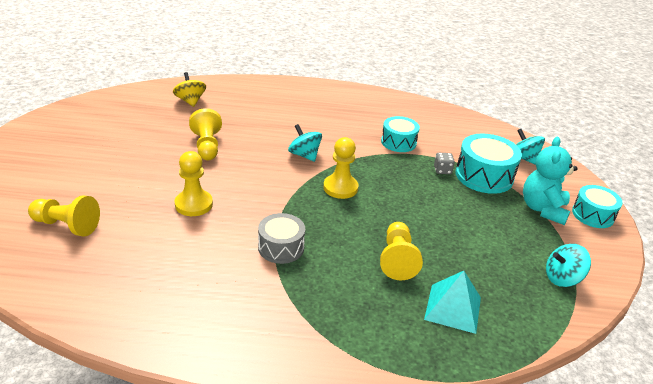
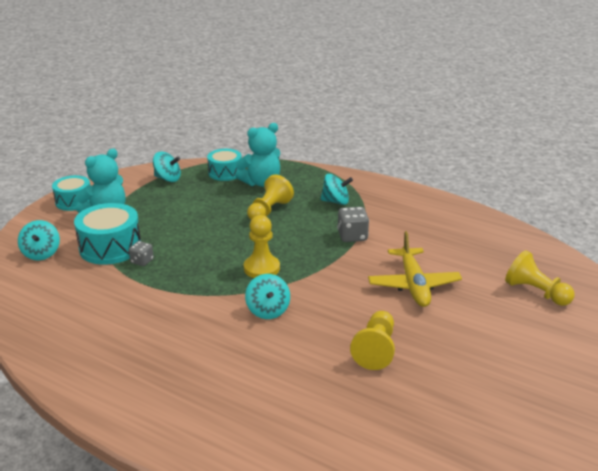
camera: 150 degrees left, 5 degrees down
yellow spinning top [173,72,206,107] -> none
yellow pawn [174,151,213,216] -> yellow plane [368,231,462,307]
grey drum [258,213,305,264] -> grey dice [337,207,369,242]
turquoise drum [381,116,420,152] -> turquoise drum moved to [207,149,242,181]
turquoise pyramid [424,271,481,334] -> turquoise teddy bear [235,123,280,187]
none -> turquoise spinning top [321,174,353,205]

